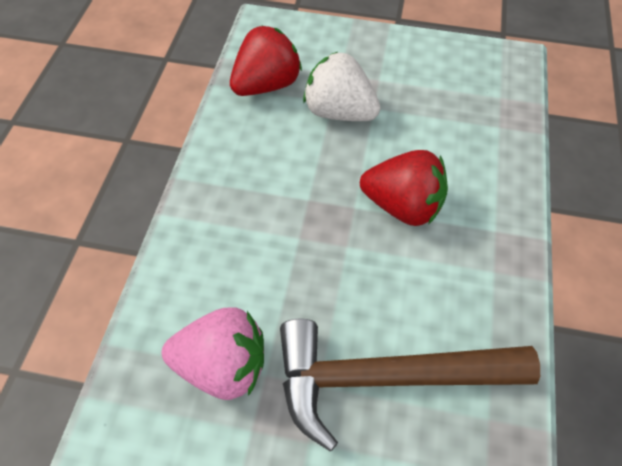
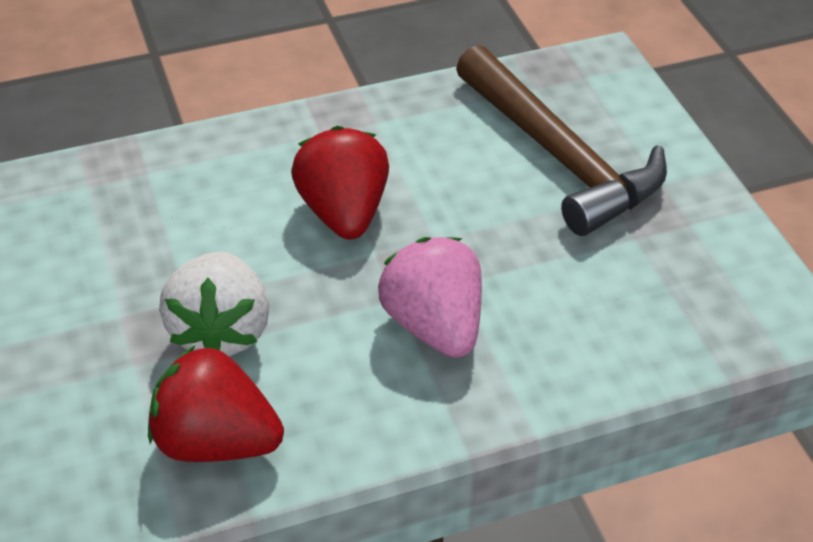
camera: 120 degrees left, 10 degrees down
pink strawberry [162,308,264,400] -> pink strawberry moved to [378,237,482,358]

